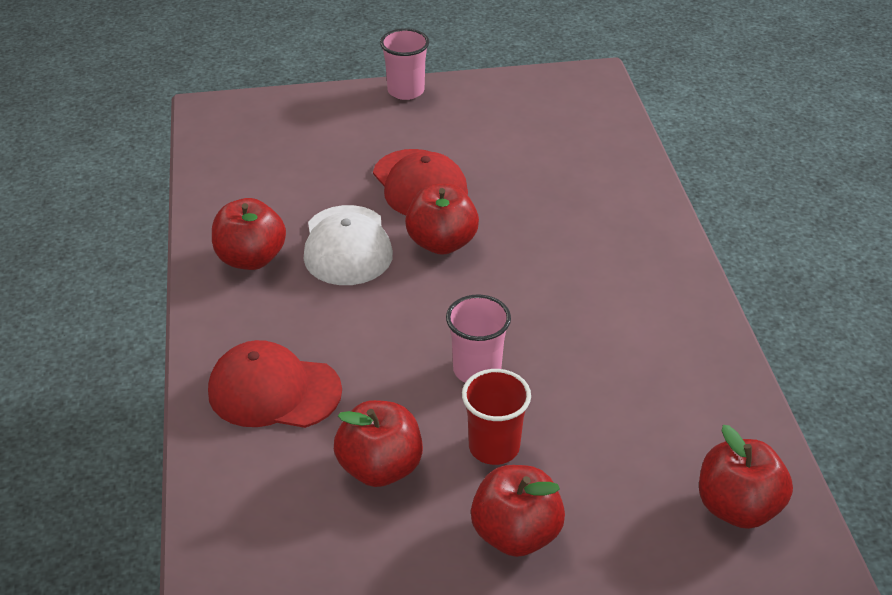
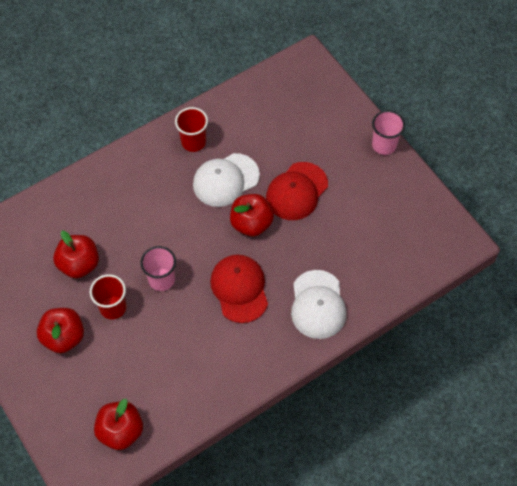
camera: 65 degrees right, 20 degrees up
red cap [208,340,342,428] -> red cap moved to [210,254,268,323]
red apple [212,198,286,270] -> red cup [175,107,208,152]
none -> white cap [291,270,346,339]

